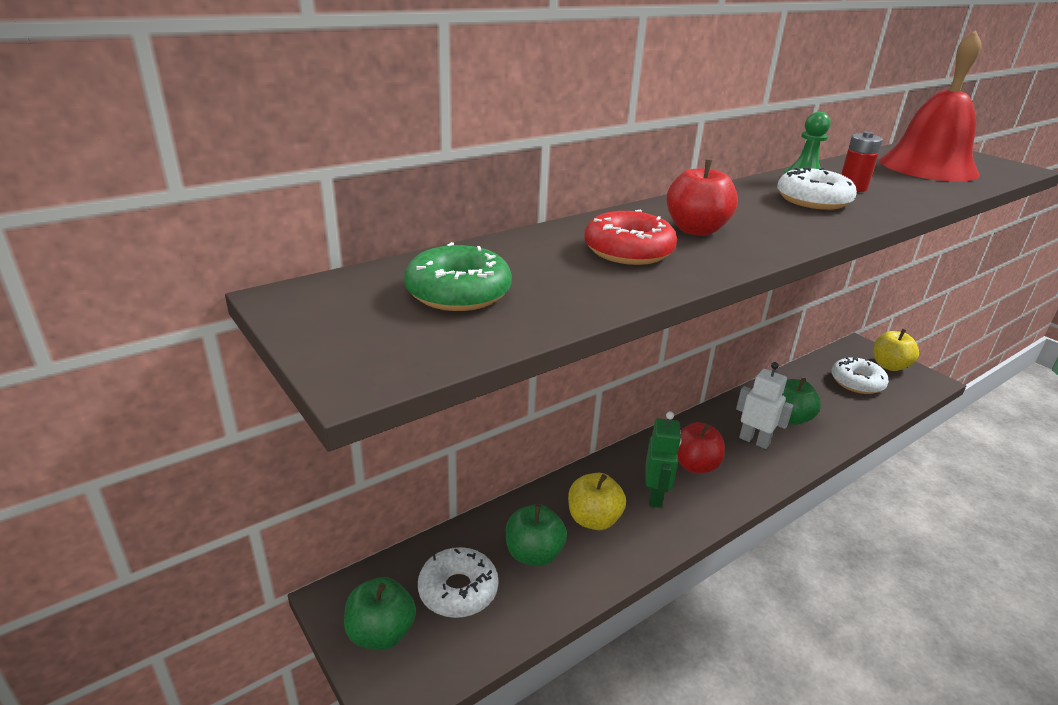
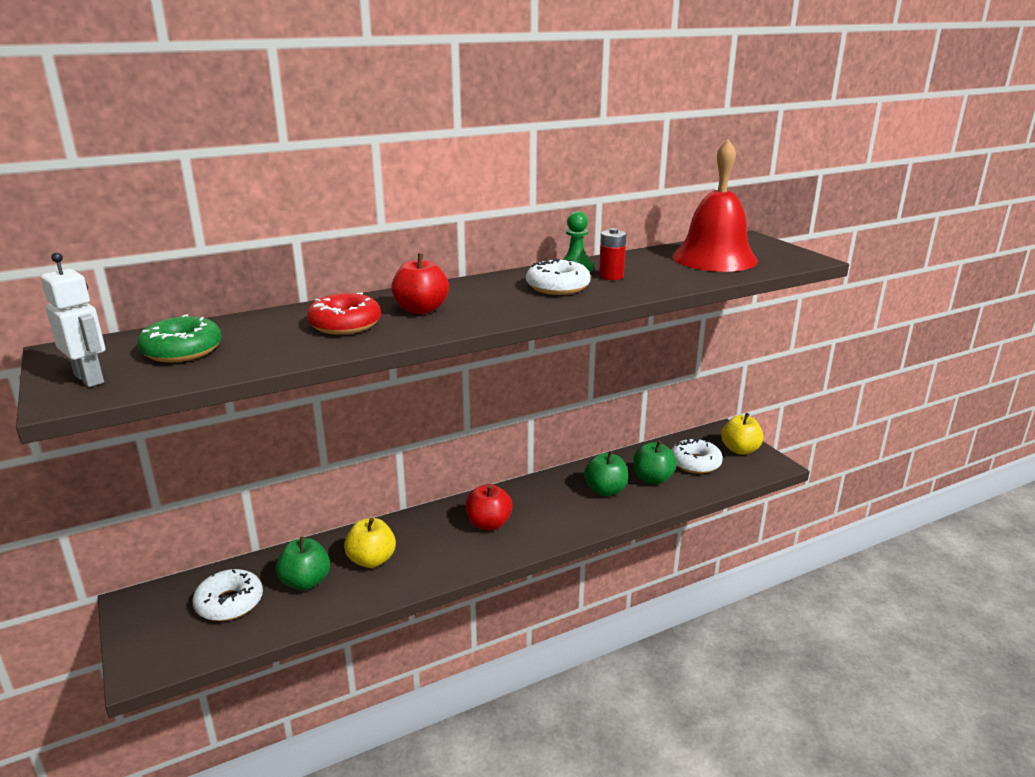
camera: 10 degrees right, 5 degrees down
green apple [344,577,416,650] -> green apple moved to [633,441,677,484]
green robot [645,411,682,508] -> none
white robot [736,362,793,449] -> white robot moved to [41,252,105,387]

